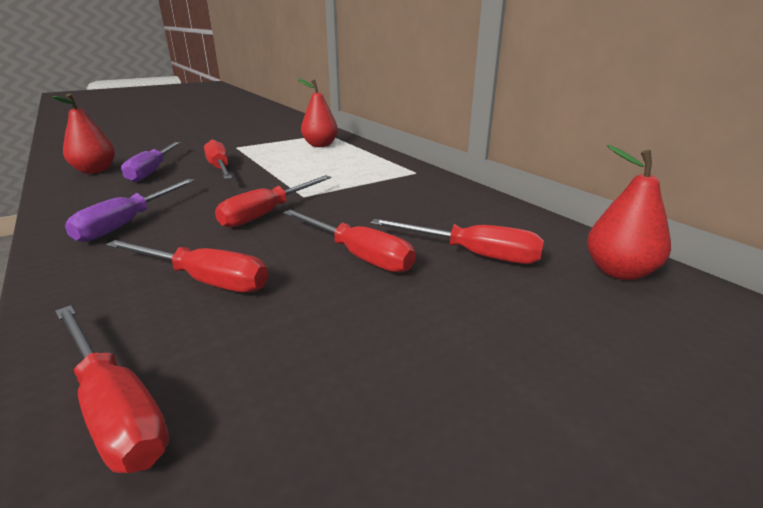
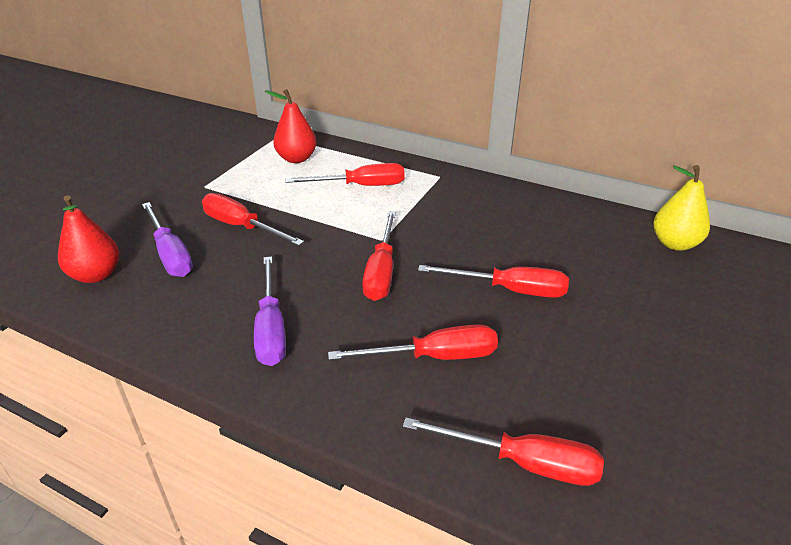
camera: 30 degrees left, 10 degrees up
red screwdriver [371,219,544,264] -> red screwdriver moved to [285,163,405,186]
red pear [587,145,671,280] -> yellow pear [653,165,710,251]

